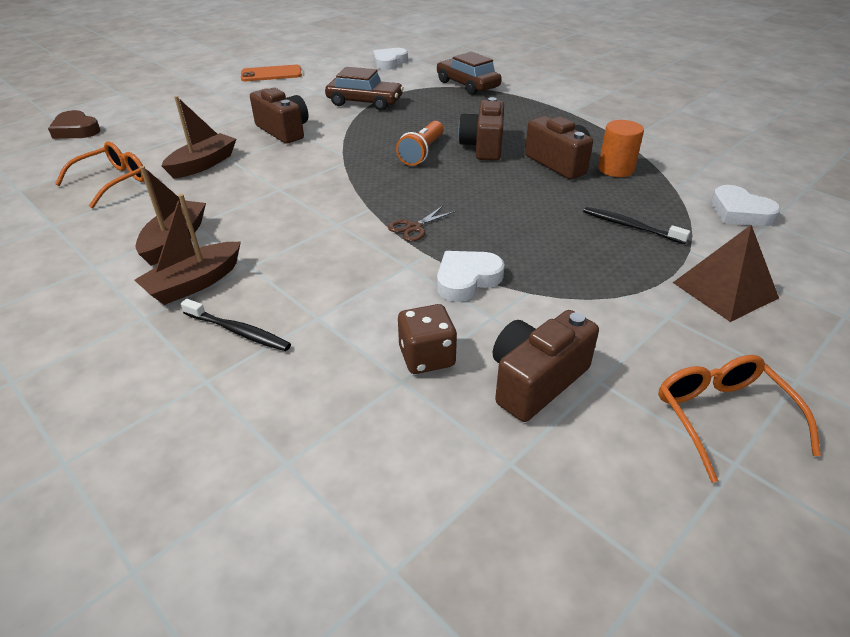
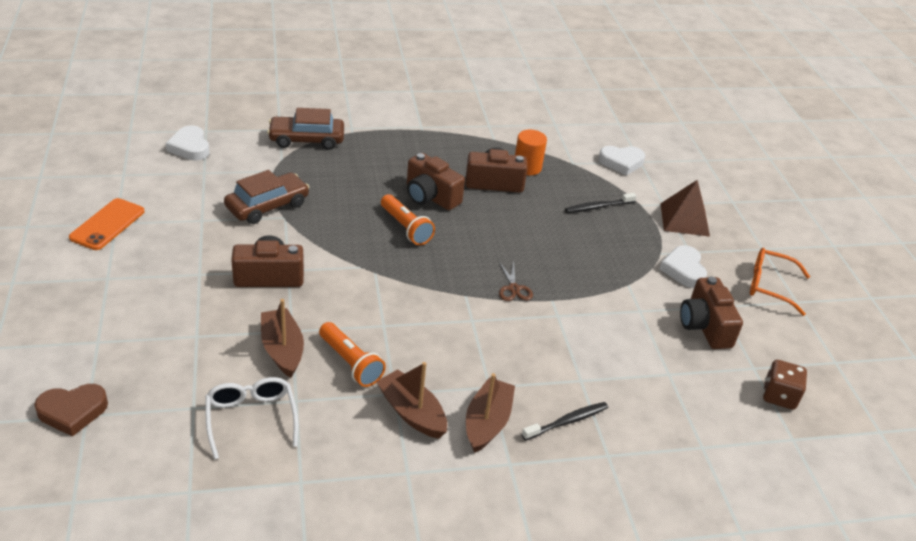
camera: 60 degrees left, 0 degrees up
orange glasses [55,141,145,208] -> white glasses [205,377,298,459]
brown boat [135,194,241,305] -> brown boat turned 150 degrees counterclockwise [466,373,515,453]
brown dice [398,304,457,374] -> brown dice moved to [763,360,807,410]
white heart [437,251,505,302] -> white heart moved to [660,245,707,288]
none -> orange flashlight [319,322,386,387]

